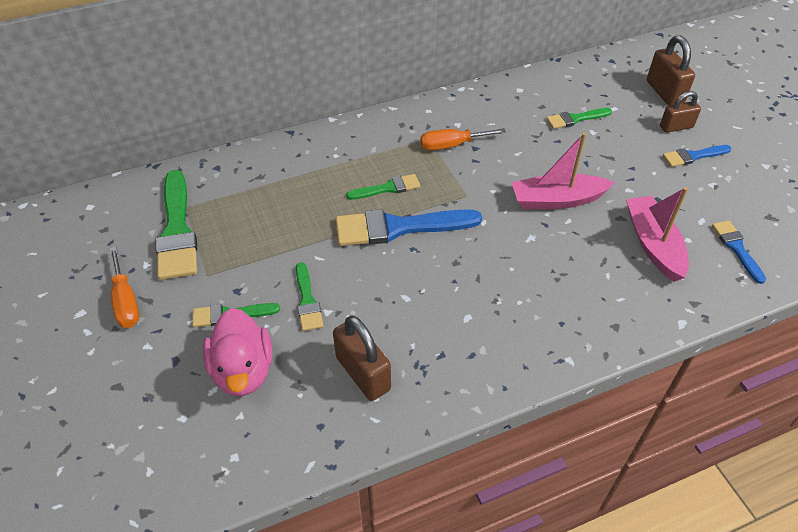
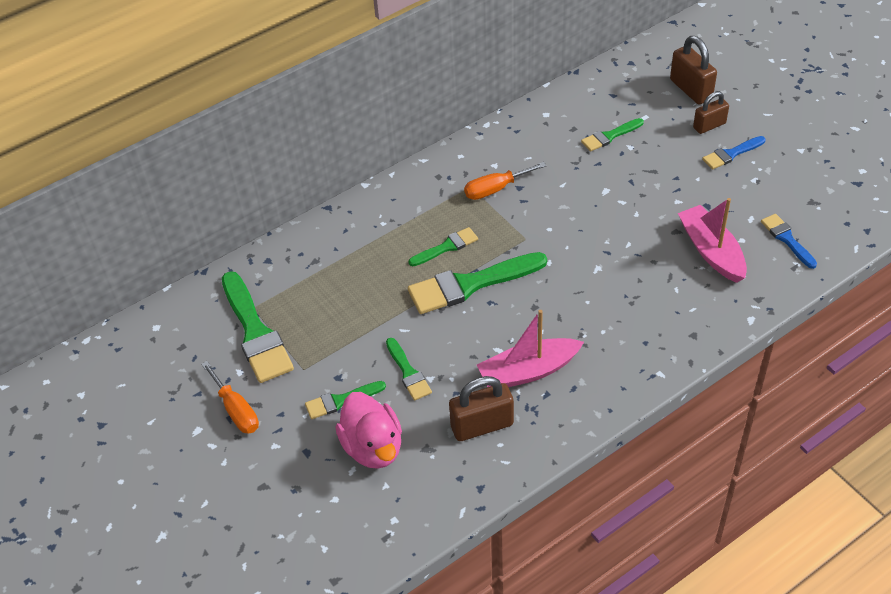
camera: 10 degrees left, 0 degrees up
brown padlock [333,316,391,401] -> brown padlock turned 60 degrees counterclockwise [449,376,514,441]
blue brush [336,209,482,246] -> green brush [408,252,547,314]
pink boat [511,133,615,209] -> pink boat moved to [477,310,584,387]

